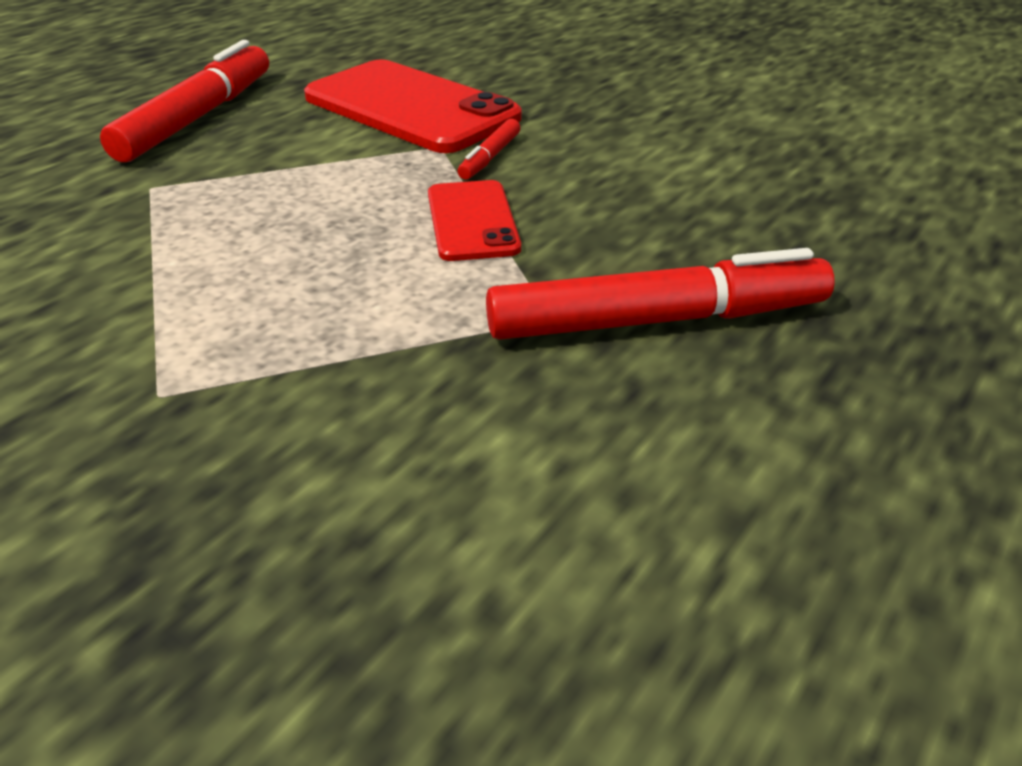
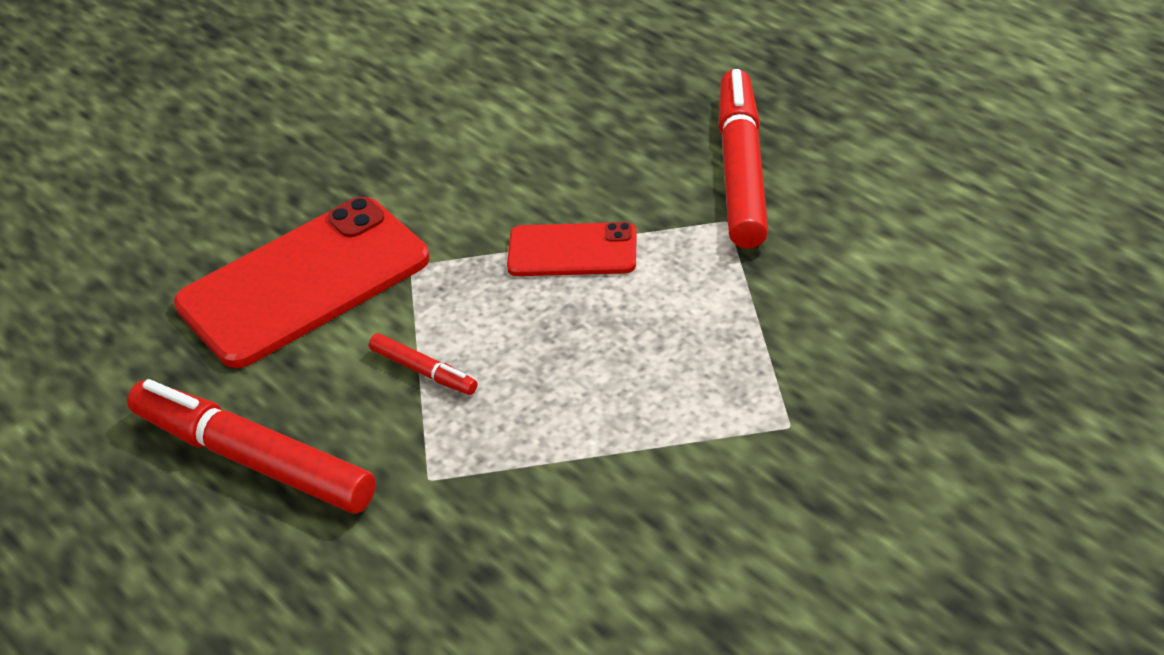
camera: 75 degrees left, 5 degrees up
red marker [458,119,520,179] -> red marker moved to [369,333,477,395]

